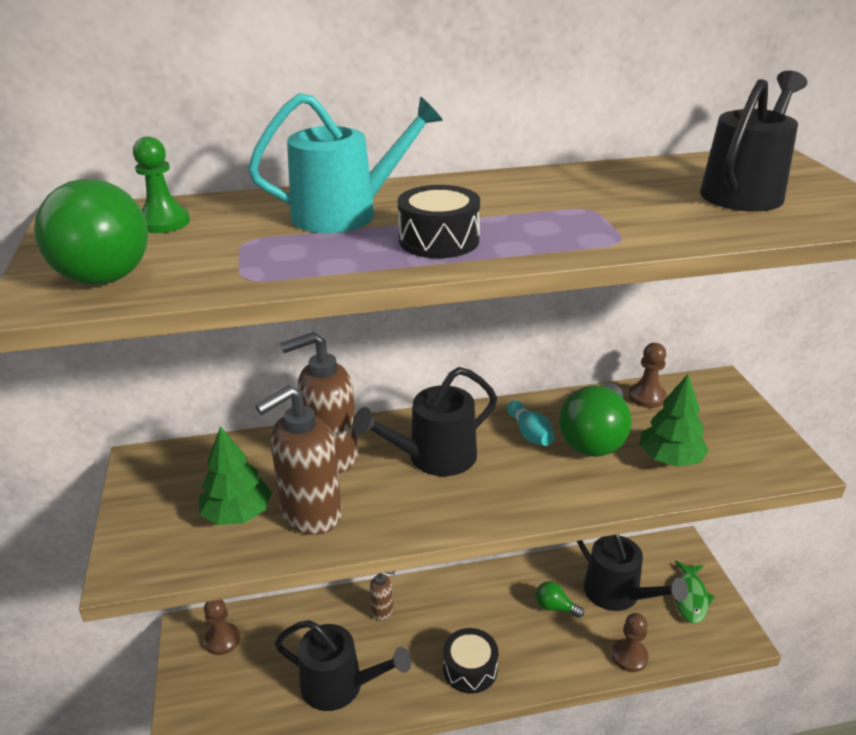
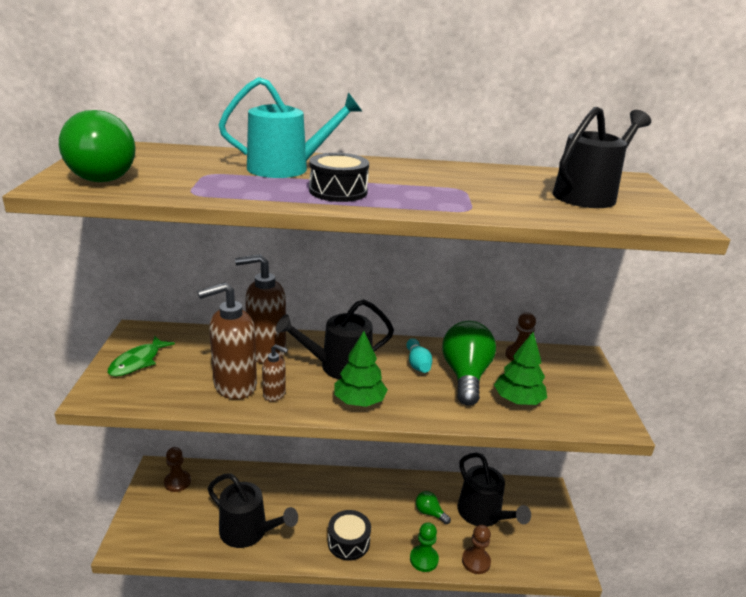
camera: 10 degrees right, 5 degrees down
green pawn [133,136,190,233] -> green pawn moved to [410,522,439,572]
green tree [199,426,272,525] -> green tree moved to [334,331,388,407]
brown soap dispenser [370,571,395,621] -> brown soap dispenser moved to [262,344,288,402]
green light bulb [559,383,632,457] -> green light bulb turned 150 degrees clockwise [442,321,496,406]
green fish [675,561,715,624] -> green fish moved to [108,336,175,377]

